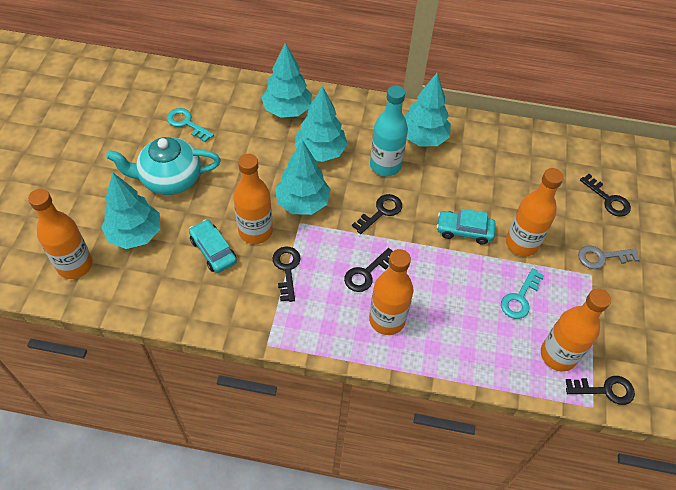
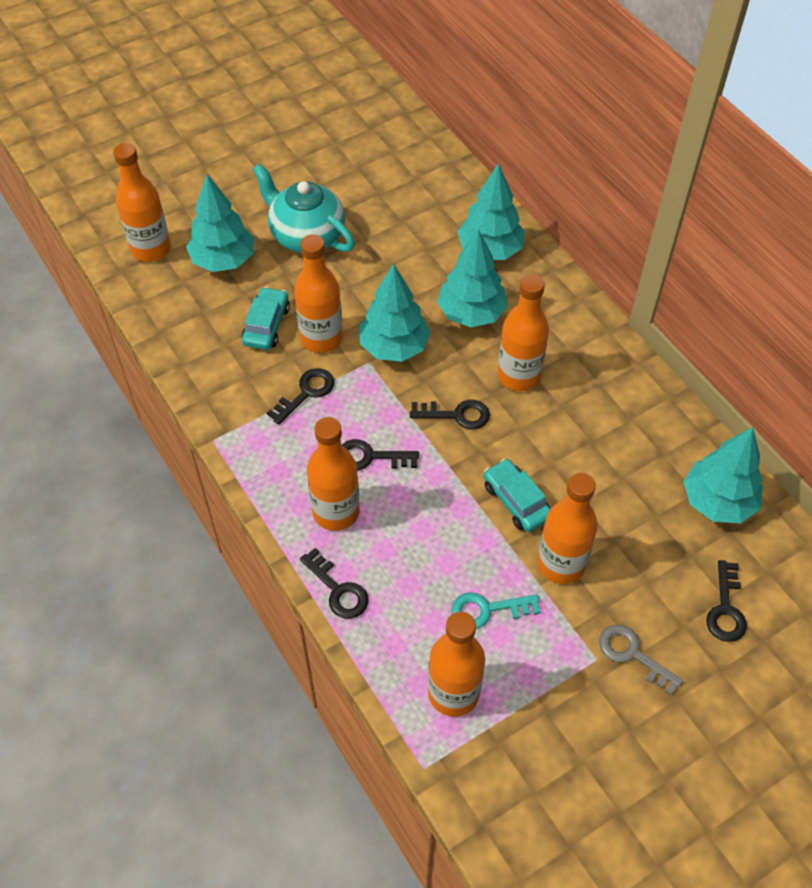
camera: 50 degrees right, 0 degrees up
turquoise key [167,108,214,142] -> none
turquoise bottle [370,85,408,176] -> orange bottle [497,274,549,391]
turquoise tree [404,73,451,146] -> turquoise tree moved to [684,427,763,523]
black key [566,376,635,405] -> black key moved to [300,548,369,619]

